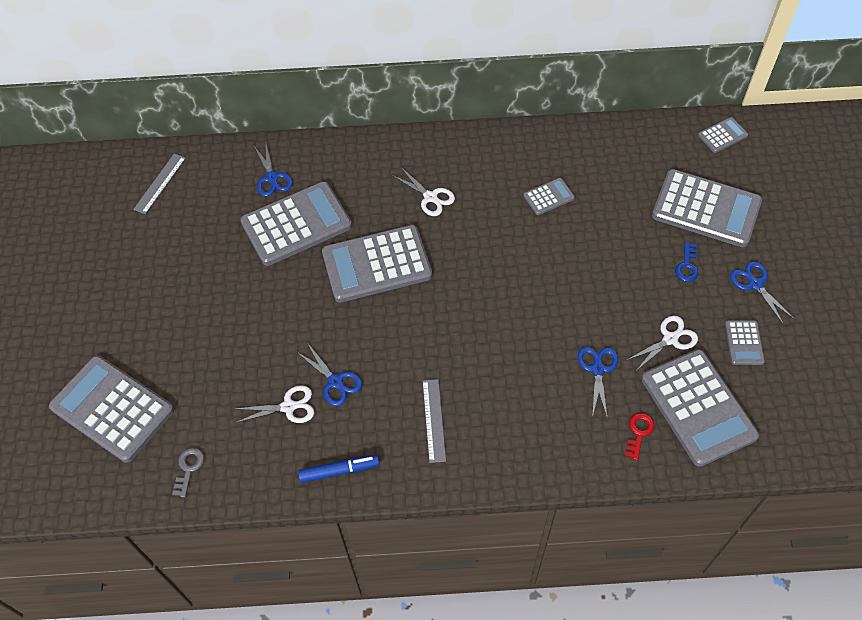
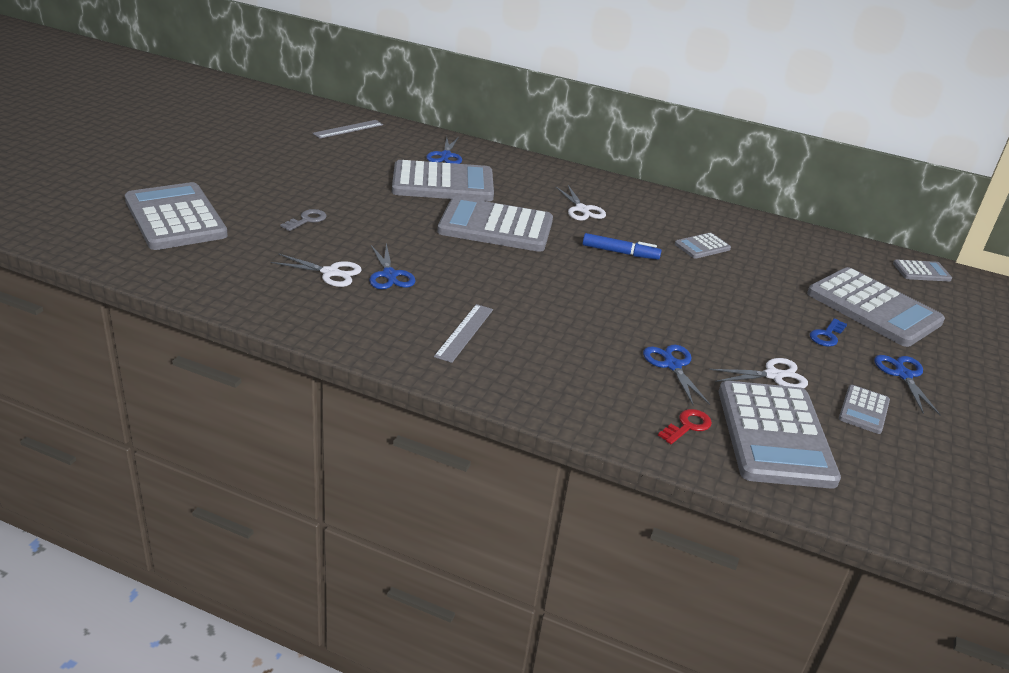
camera: 20 degrees right, 25 degrees down
grey key [172,448,204,497] -> grey key moved to [280,209,326,231]
blue marker [298,455,380,483] -> blue marker moved to [583,233,662,260]
grey calculator [524,178,575,215] -> grey calculator turned 150 degrees clockwise [675,233,731,259]
blue scissors [578,347,618,417] -> blue scissors turned 45 degrees counterclockwise [643,345,710,406]

